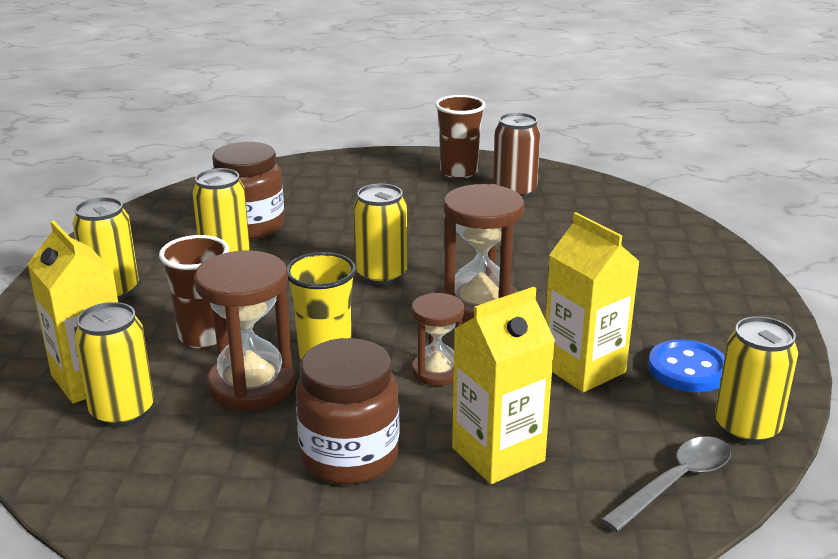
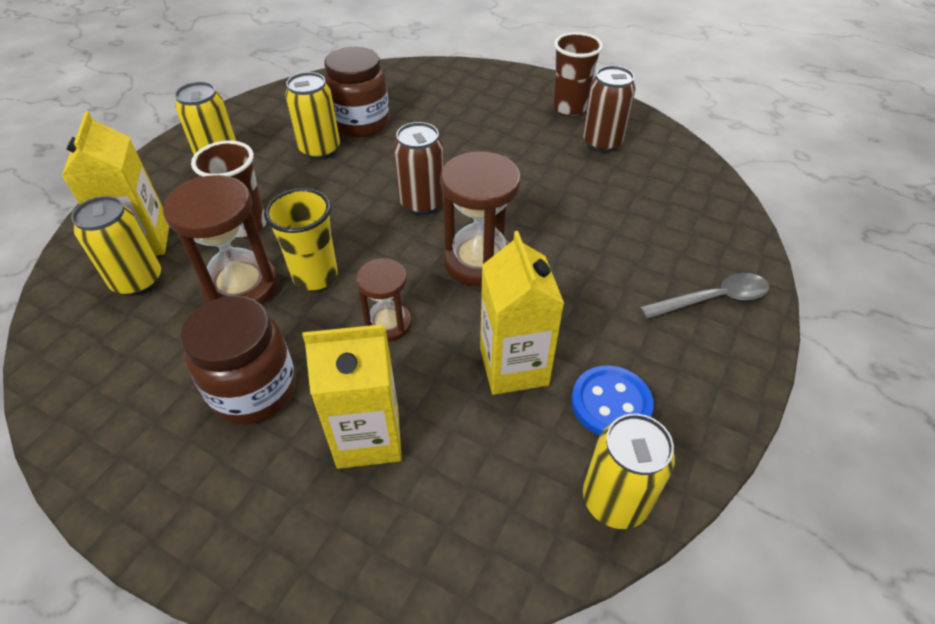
camera: 25 degrees right, 20 degrees up
yellow can [354,184,407,285] -> brown can [394,122,444,215]
grey spoon [601,436,731,532] -> grey spoon moved to [640,273,769,319]

